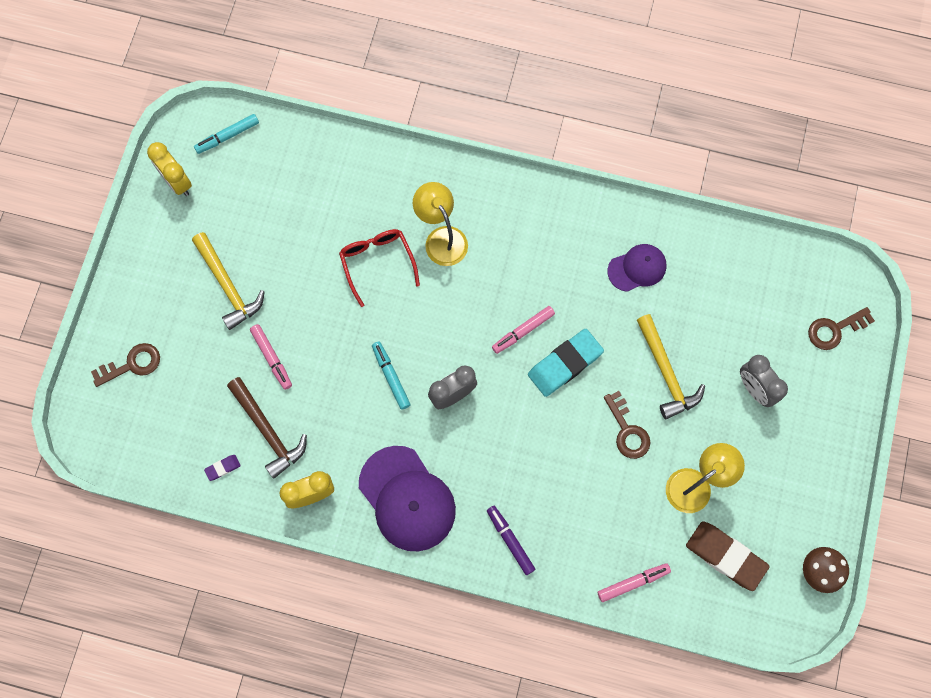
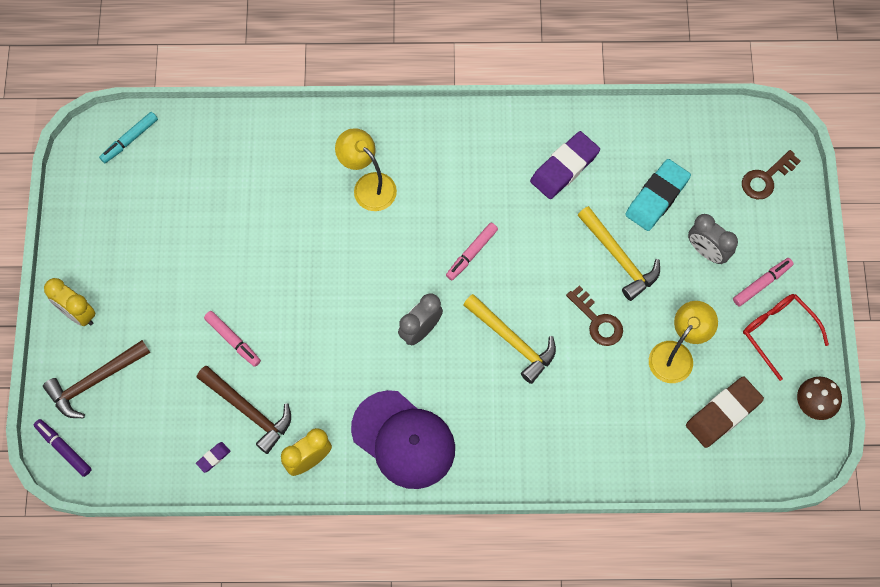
camera: 15 degrees left, 5 degrees down
brown key [91,343,160,387] -> brown hammer [43,340,150,418]
yellow clock [147,142,192,196] -> yellow clock moved to [44,278,96,326]
yellow hammer [192,232,265,330] -> yellow hammer moved to [463,294,556,384]
red glasses [339,229,420,307] -> red glasses moved to [743,294,829,381]
turquoise marker [372,342,411,410] -> none
purple marker [487,506,535,575] -> purple marker moved to [34,419,92,477]
turquoise eraser [528,329,604,397] -> turquoise eraser moved to [625,159,691,231]
pink marker [598,563,671,602] -> pink marker moved to [733,258,793,307]
purple cap [607,244,667,292] -> purple eraser [530,131,600,199]
brown eraser [686,521,770,591] -> brown eraser turned 60 degrees counterclockwise [686,376,764,448]

